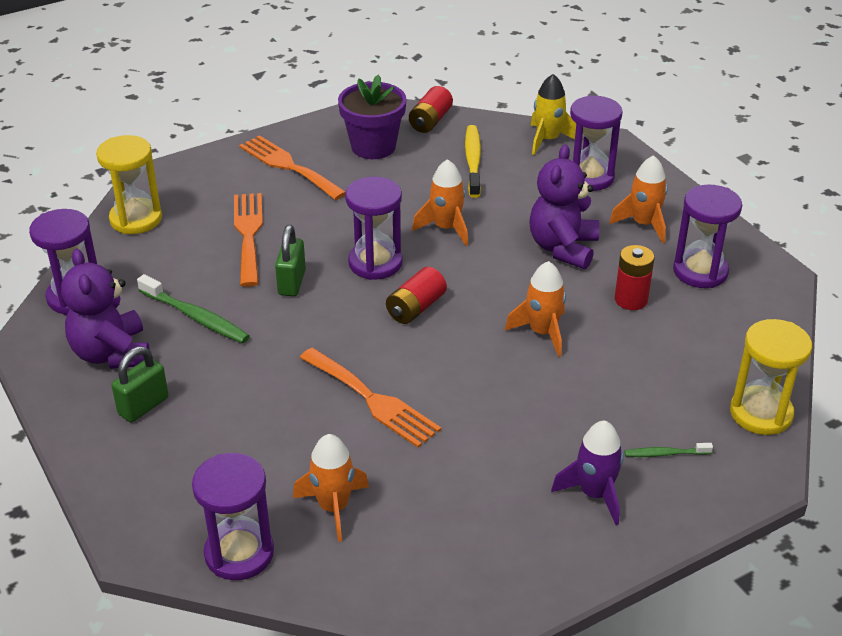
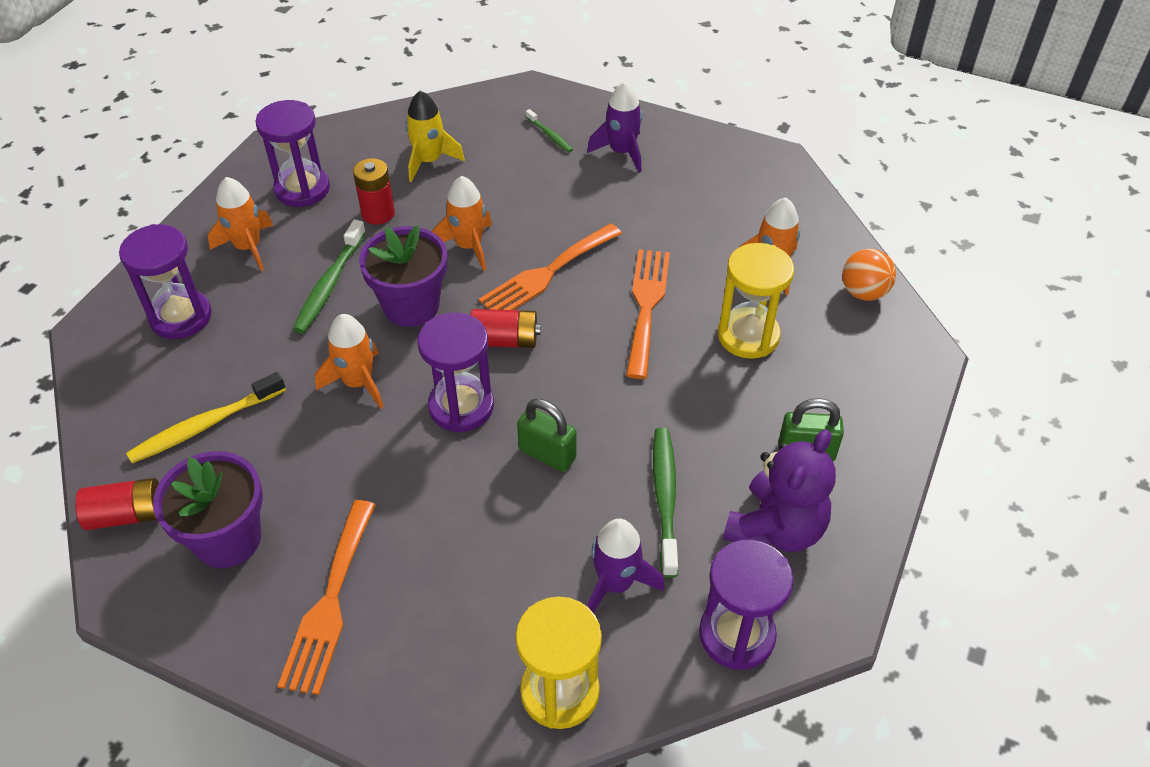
camera: 125 degrees left, 10 degrees up
purple hourglass [192,453,274,580] -> orange ball [842,249,896,301]
orange fork [234,193,263,287] -> orange fork moved to [479,223,622,310]
green padlock [275,225,306,296] -> green padlock turned 60 degrees clockwise [517,399,577,472]
purple teddy bear [529,145,600,269] -> green toothbrush [293,220,366,333]
yellow rocket [531,74,576,155] -> yellow rocket moved to [406,90,465,182]
yellow hourglass [730,319,812,435] -> yellow hourglass moved to [718,243,794,359]
none -> purple flower pot [359,225,447,327]
none -> purple rocket [587,519,665,613]

